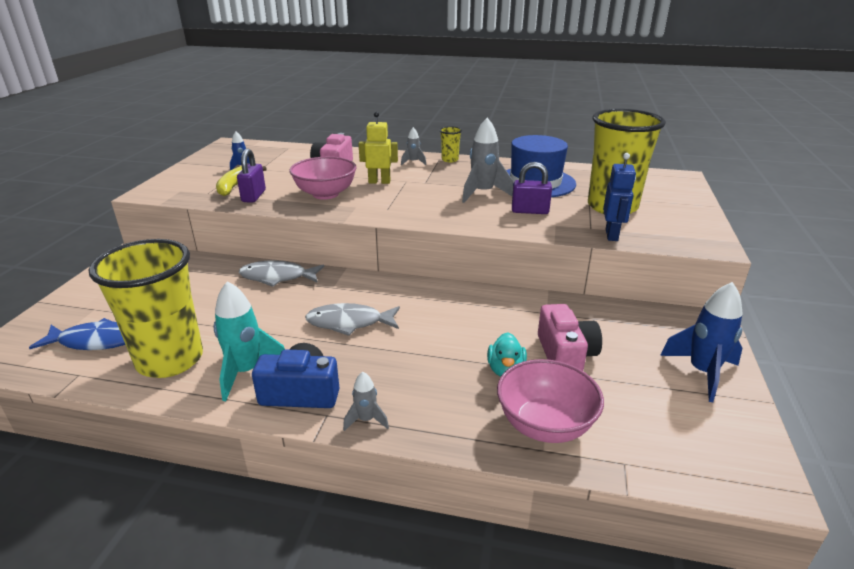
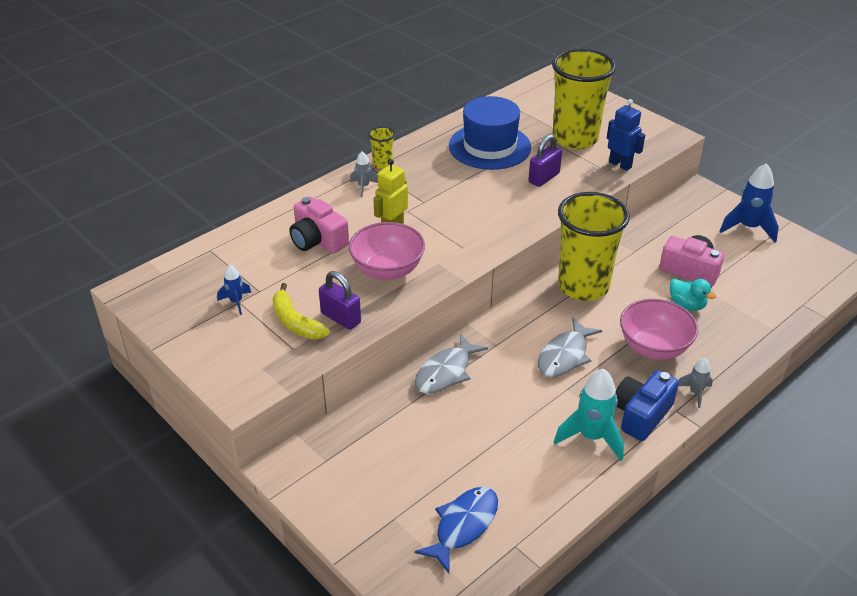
camera: 55 degrees left, 10 degrees up
yellow cup [89,239,203,378] -> yellow cup moved to [558,192,630,301]
grey rocket [462,118,513,203] -> none
pink bowl [497,359,604,443] -> pink bowl moved to [620,299,698,360]

